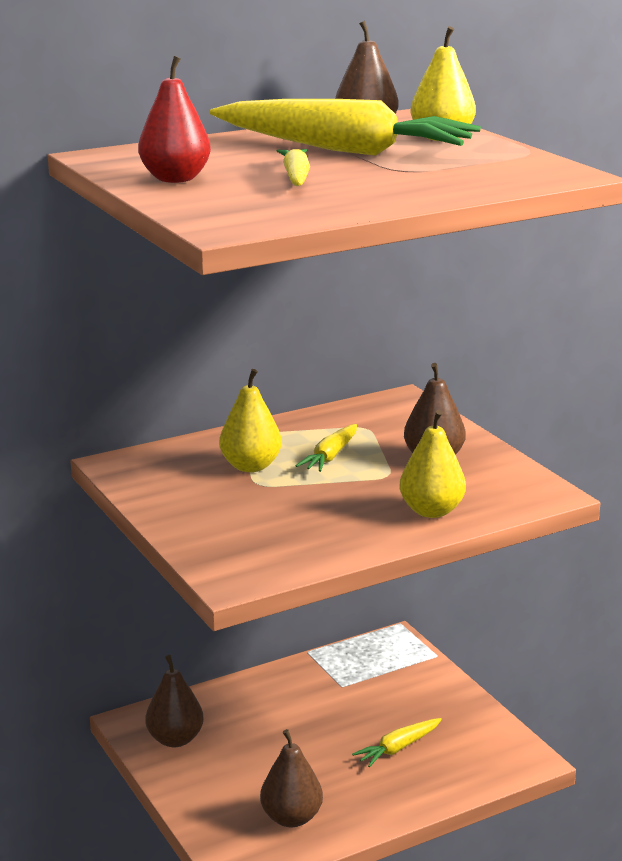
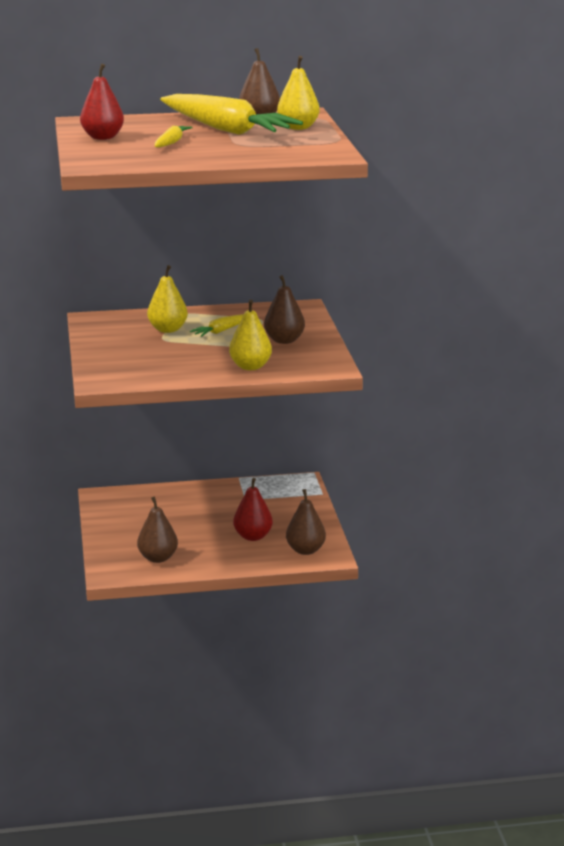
camera: 20 degrees right, 0 degrees up
brown pear [146,655,204,747] -> brown pear moved to [286,489,326,555]
yellow carrot [352,718,442,767] -> red pear [233,478,273,541]

